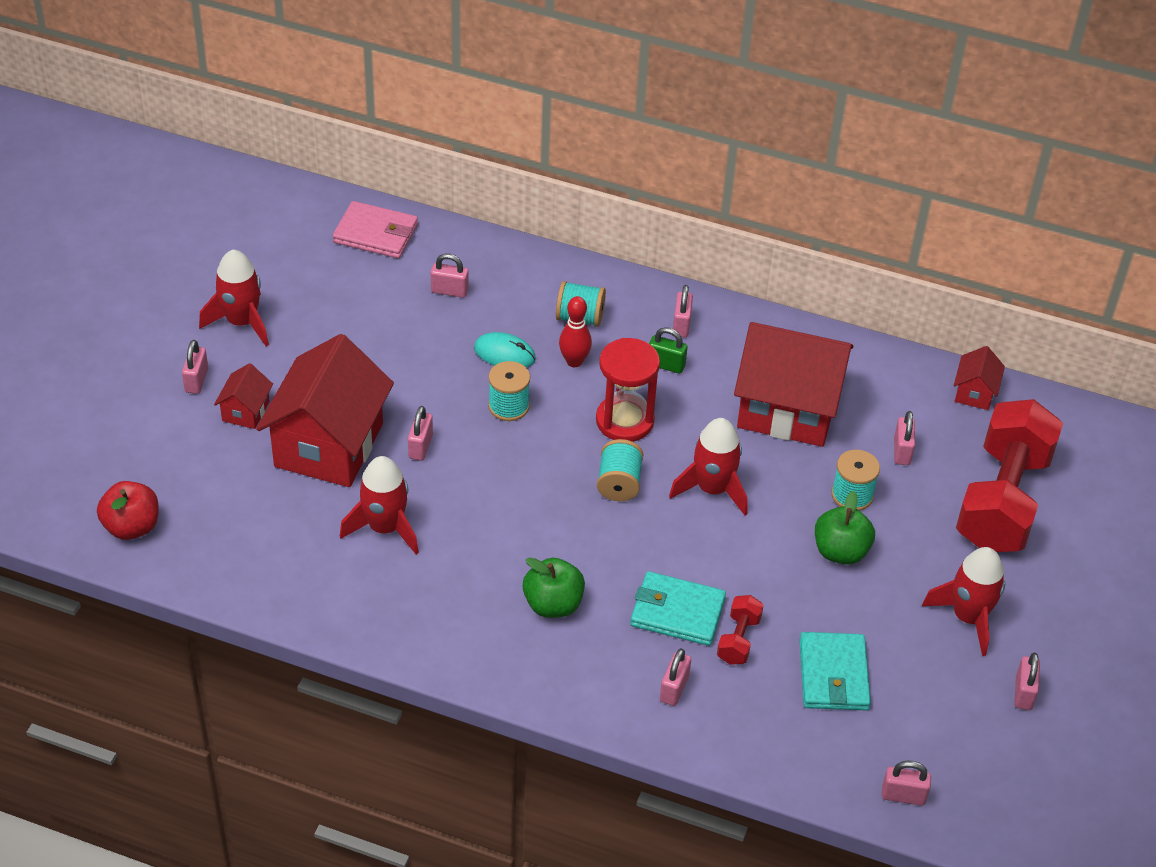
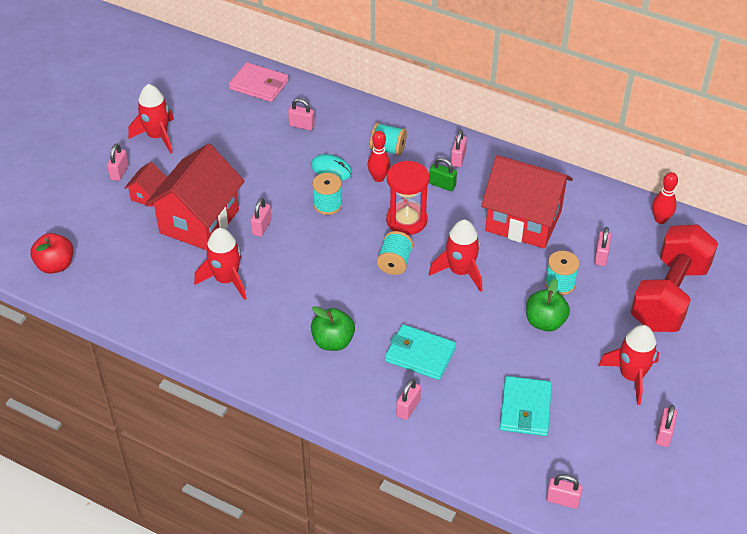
camera: 10 degrees right, 0 degrees up
red dumbbell [717,595,764,665] -> none
red house [954,346,1005,410] -> red bowling pin [652,172,678,224]

